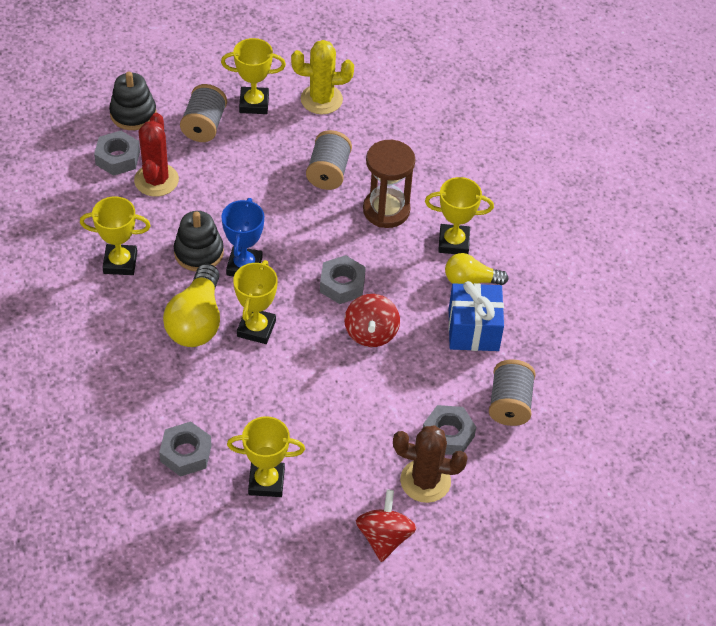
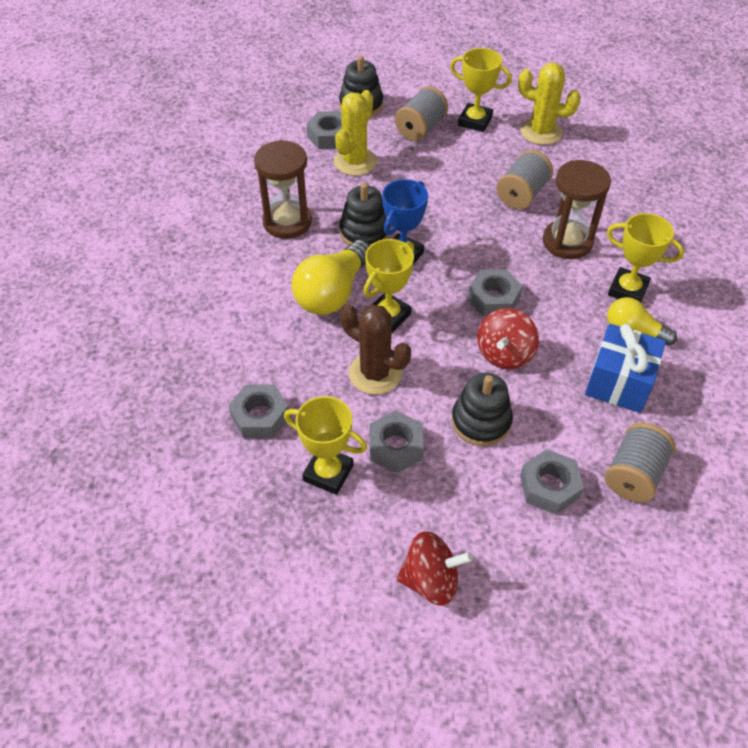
camera: 25 degrees right, 0 degrees up
yellow trophy [80,196,151,275] -> brown hourglass [254,140,312,239]
red cactus [134,113,179,197] -> yellow cactus [334,90,377,176]
red spinning top [356,490,416,562] -> red spinning top turned 60 degrees clockwise [396,531,473,606]
brown cactus [393,425,468,503] -> brown cactus moved to [340,304,411,395]
none -> grey nut [370,411,424,473]
none -> black stacking toy [452,373,513,446]

